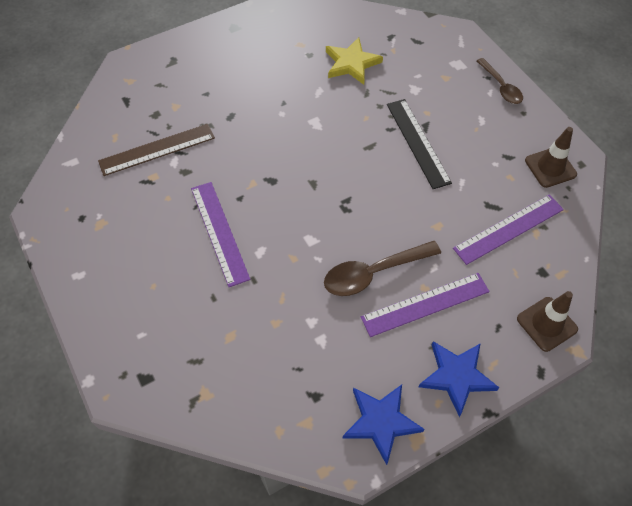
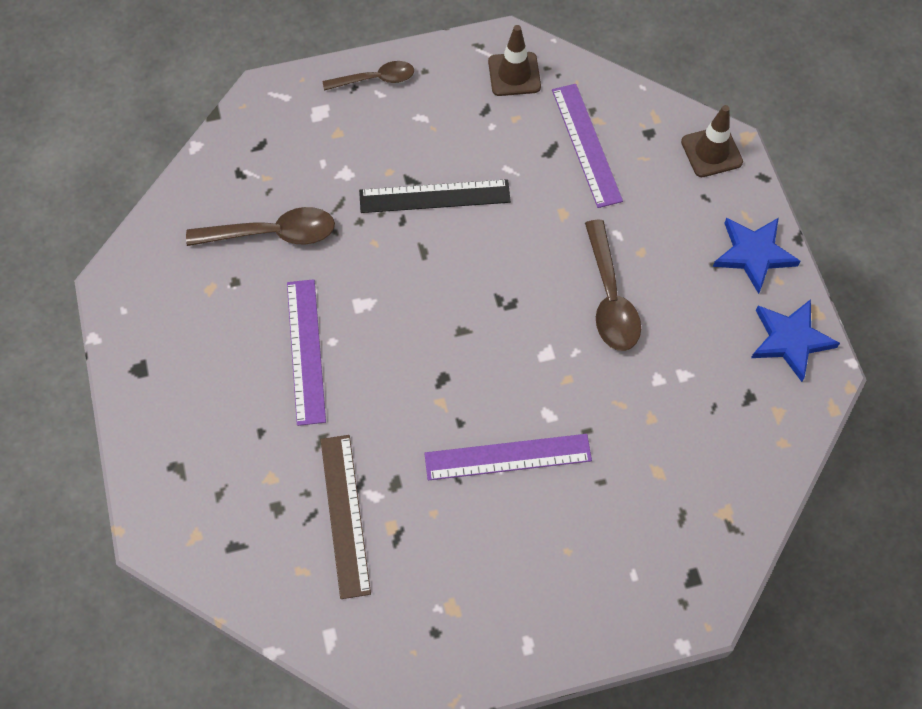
camera: 75 degrees left, 5 degrees up
yellow star [326,37,383,85] -> brown spoon [186,207,335,246]
purple ruler [361,273,490,337] -> purple ruler moved to [287,279,326,426]

